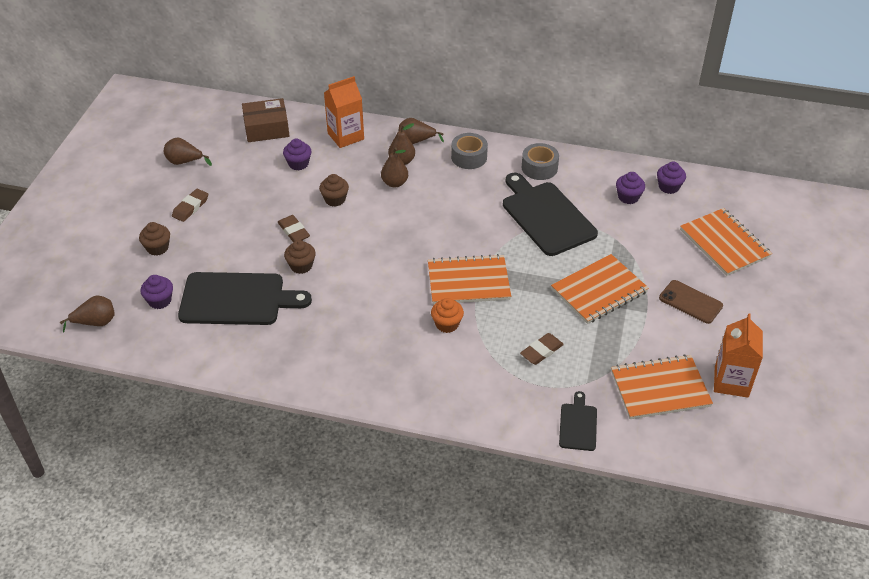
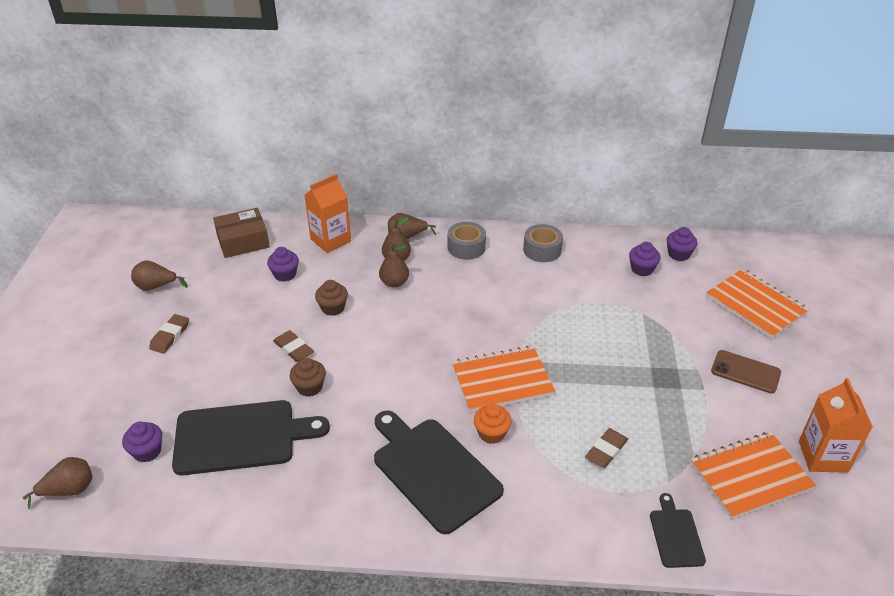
camera: 10 degrees left, 5 degrees down
brown cupcake [139,222,170,256] -> none
black cutting board [503,173,598,256] -> black cutting board moved to [374,411,504,534]
orange notebook [551,254,649,324] -> none

